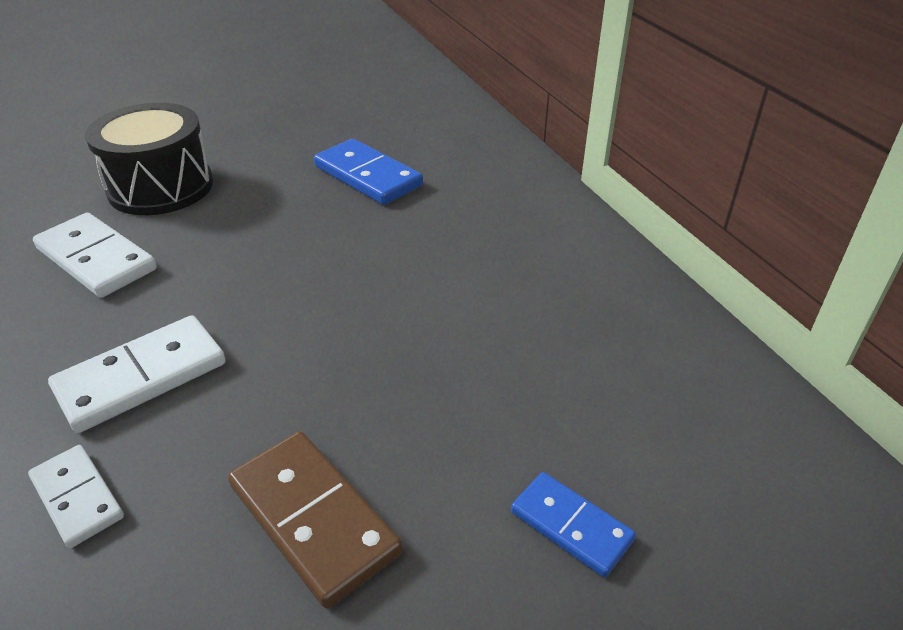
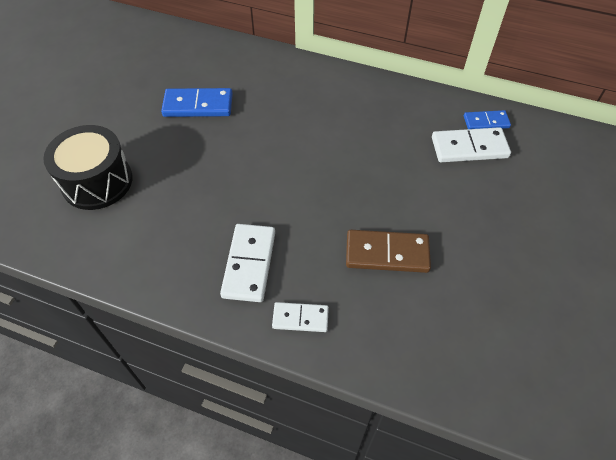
camera: 45 degrees left, 15 degrees up
white domino [33,213,157,298] -> white domino moved to [432,127,511,162]
blue domino [511,472,636,577] -> blue domino moved to [464,110,511,129]

